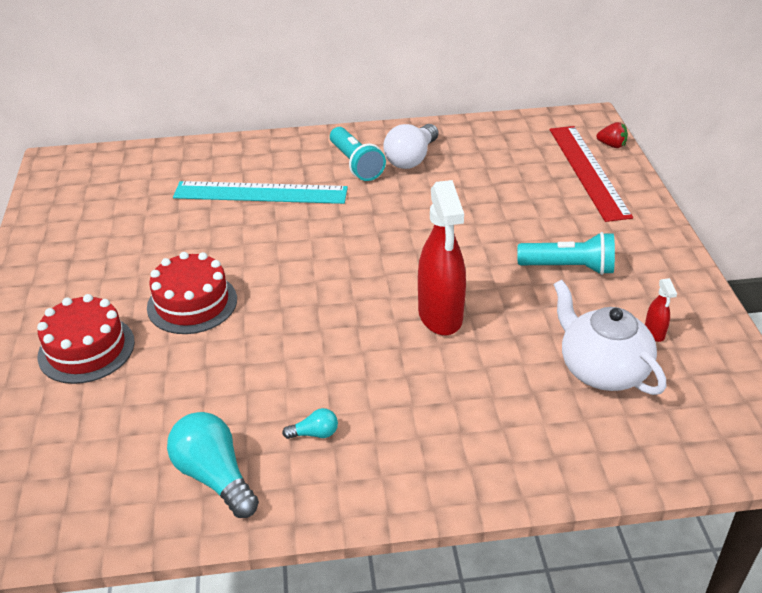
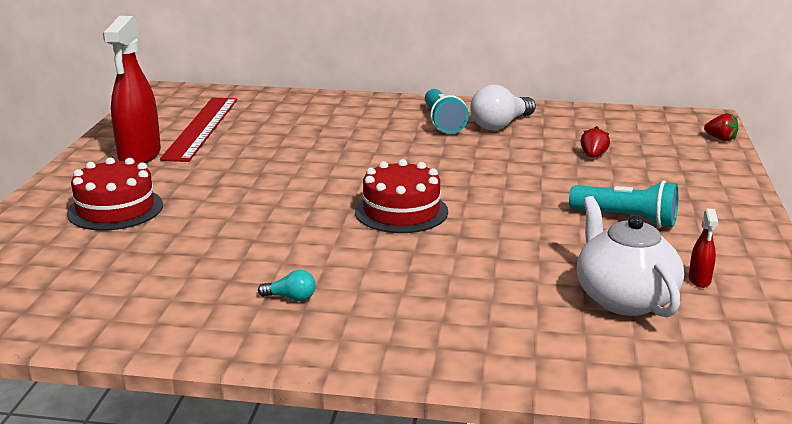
camera: 15 degrees right, 15 degrees down
red cake [147,252,237,334] -> red cake moved to [355,159,448,233]
turquoise light bulb [167,412,259,518] -> none
turquoise ruler [173,181,348,204] -> none
red spray bottle [418,180,466,335] -> red spray bottle moved to [103,16,161,163]
red ruler [550,126,633,222] -> red ruler moved to [160,98,237,162]
none -> red strawberry [580,126,610,158]

